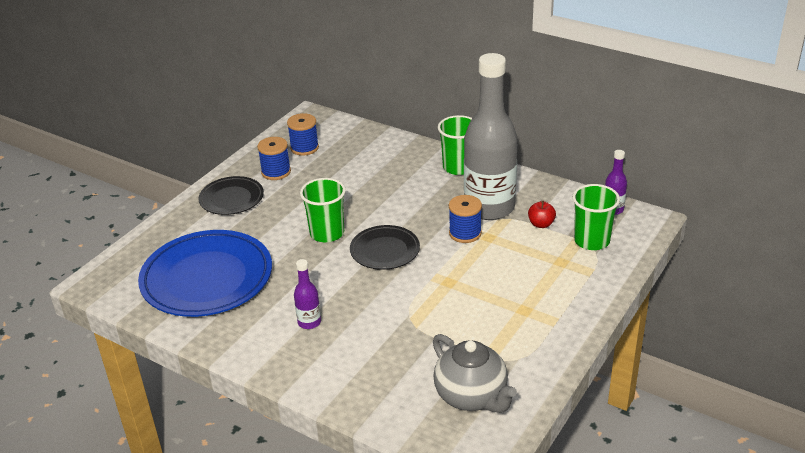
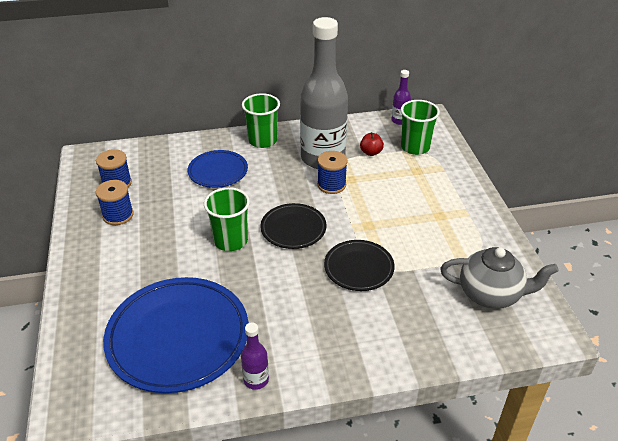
camera: 45 degrees left, 5 degrees up
black plate [198,176,264,215] -> black plate moved to [324,240,395,291]
purple bottle [294,259,321,329] -> purple bottle moved to [241,323,269,390]
none -> blue plate [188,150,248,188]

